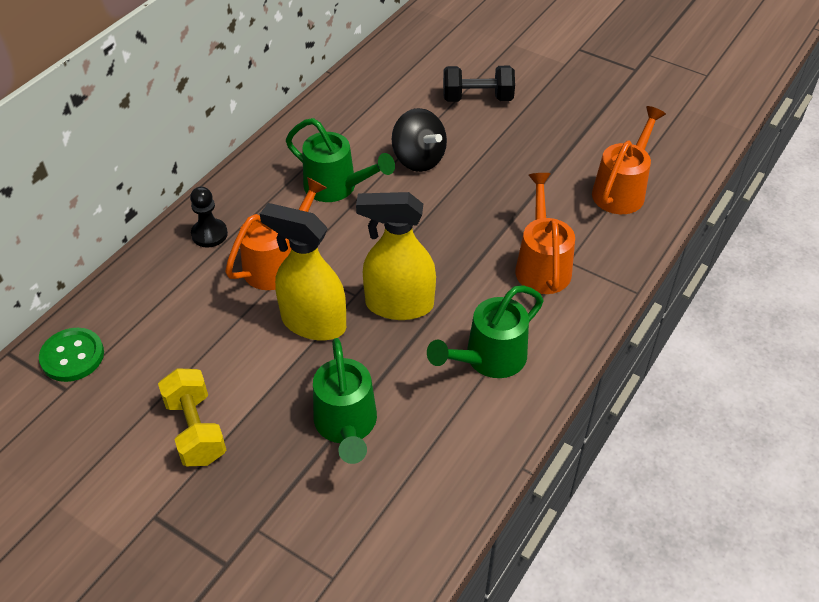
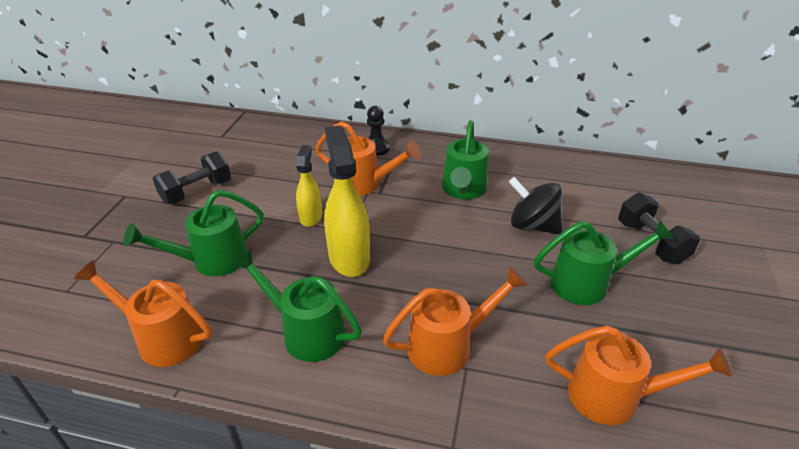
camera: 70 degrees right, 10 degrees down
green button [39,328,104,382] -> none
yellow dumbbell [158,368,226,466] -> black dumbbell [153,151,231,205]
yellow spray bottle [260,203,346,341] -> yellow spray bottle [296,145,322,227], size x0.60
black spinning top [392,108,447,172] -> black spinning top turned 90 degrees clockwise [509,177,562,234]
none -> orange watering can [74,260,211,367]
none -> green watering can [534,220,674,305]

